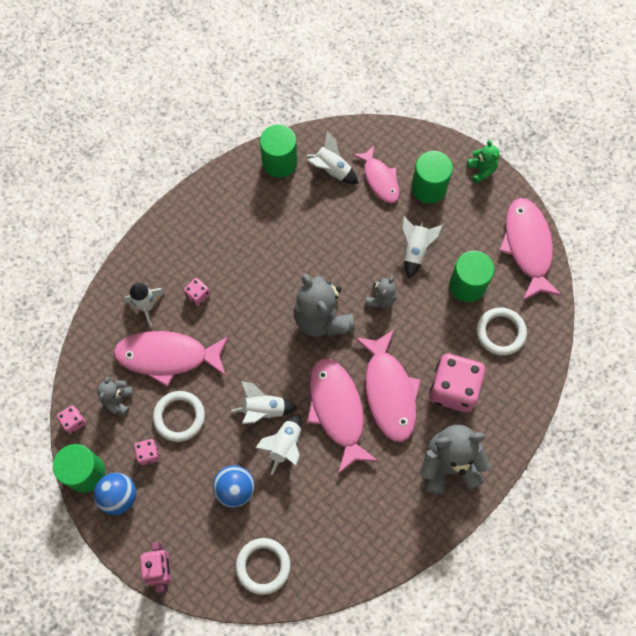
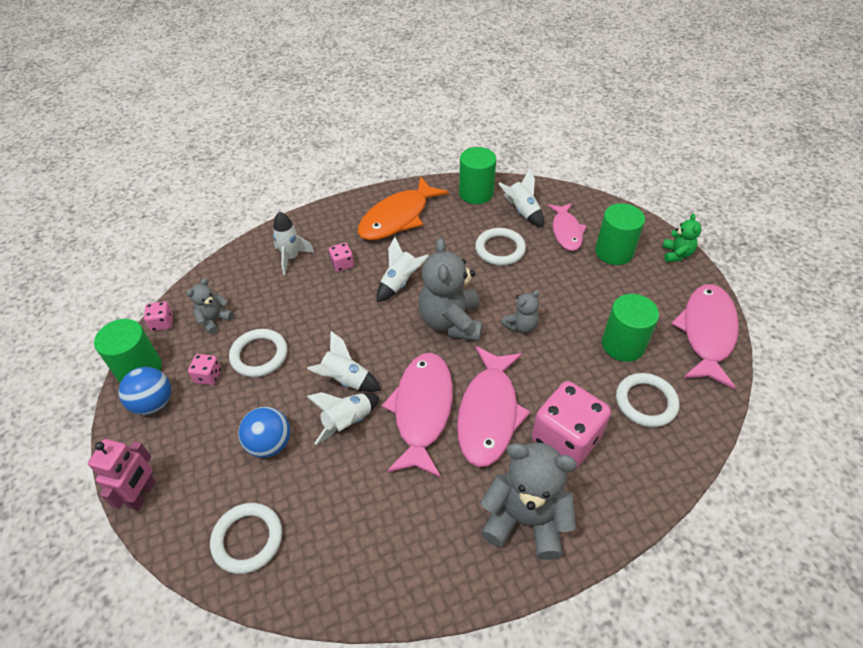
camera: 25 degrees right, 20 degrees down
pink fish [113,331,229,387] -> none
white rocket [402,216,443,278] -> white rocket moved to [377,237,429,302]
none -> orange fish [358,177,449,240]
none -> white ring [475,228,526,266]

